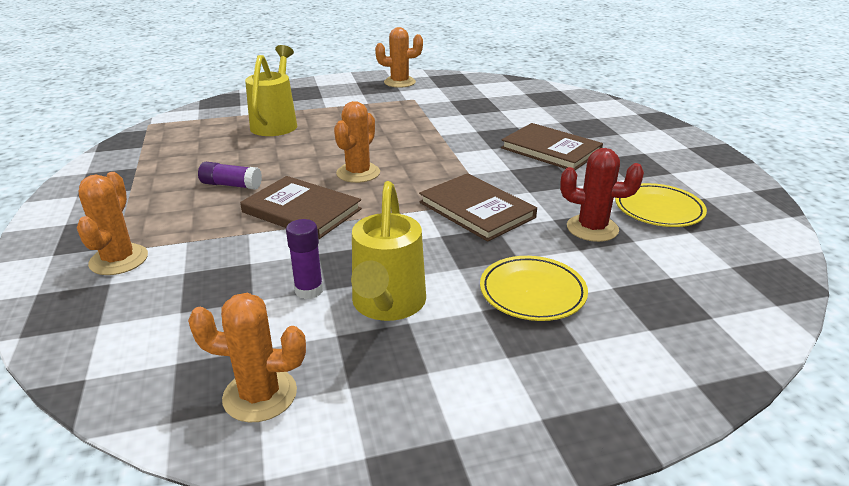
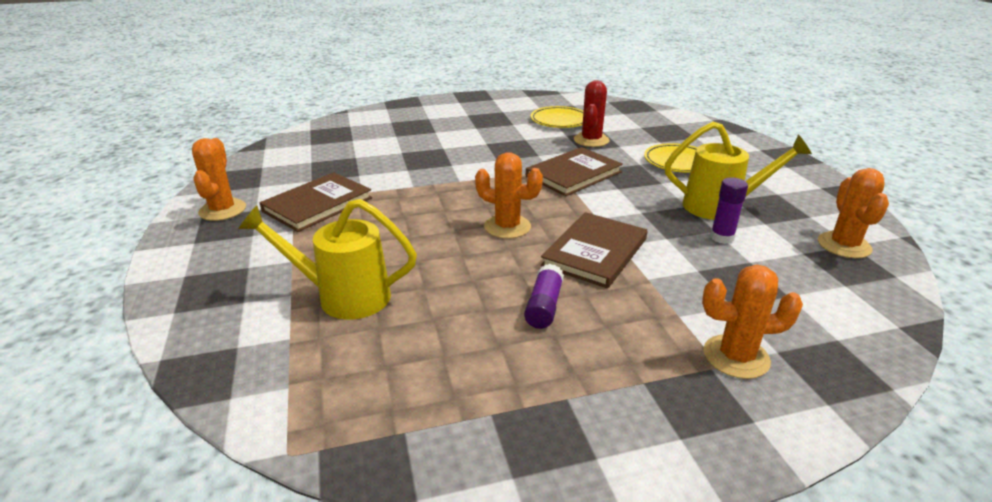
camera: 90 degrees left, 0 degrees up
brown book [501,123,603,170] -> brown book moved to [259,172,372,232]

